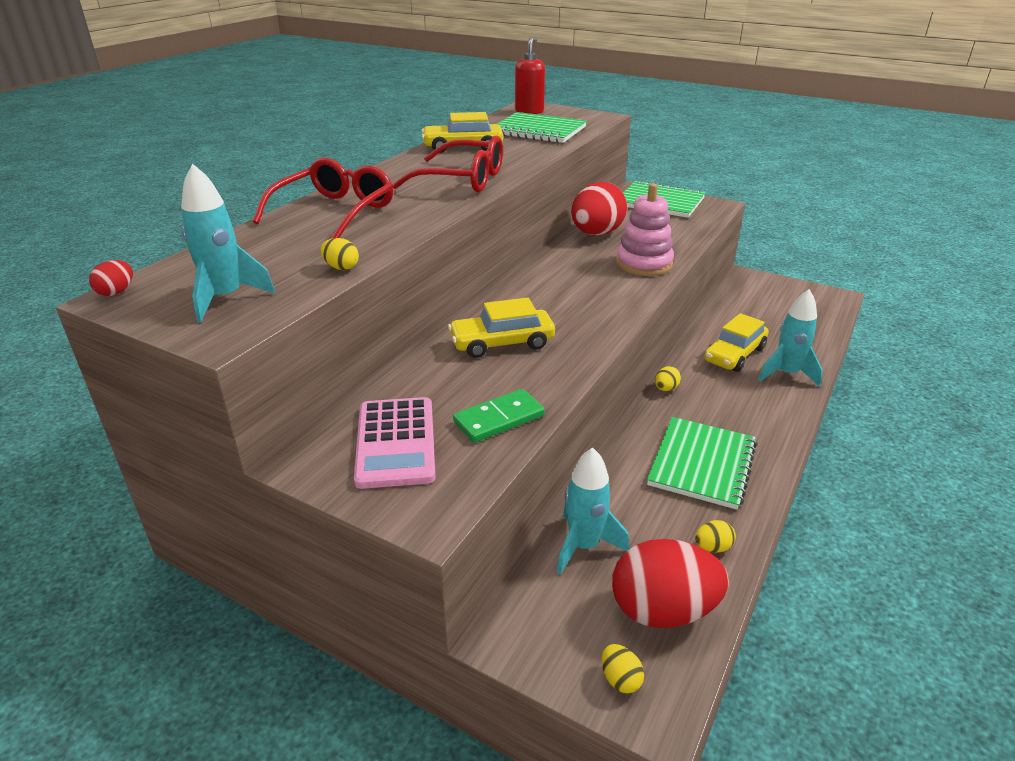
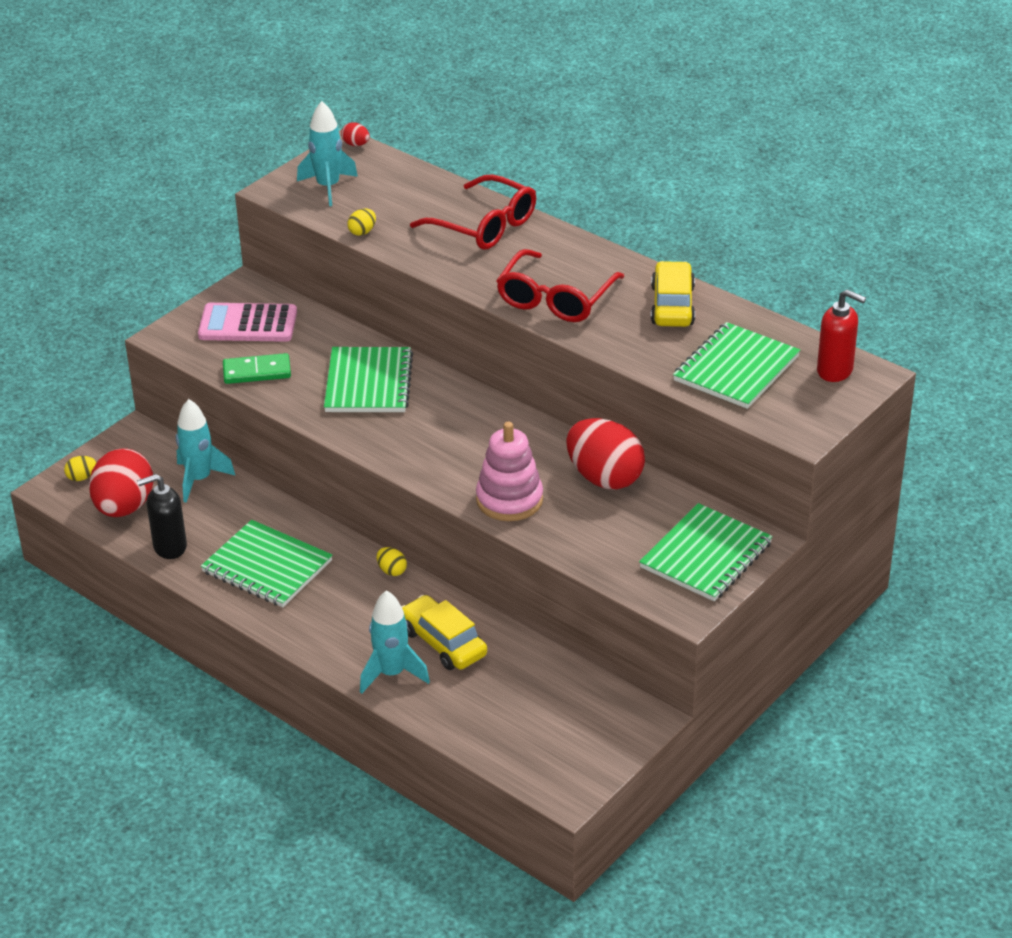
camera: 100 degrees right, 5 degrees up
yellow car [448,297,555,358] -> green notebook [324,347,413,412]
green domino [453,389,545,443] -> green domino turned 75 degrees counterclockwise [223,353,291,384]
yellow egg [695,520,736,553] -> black soap dispenser [137,474,187,559]

